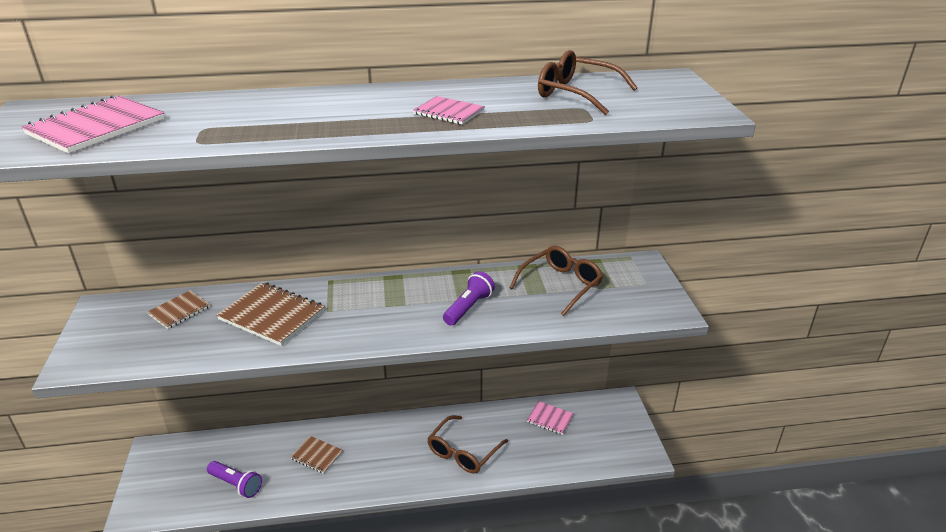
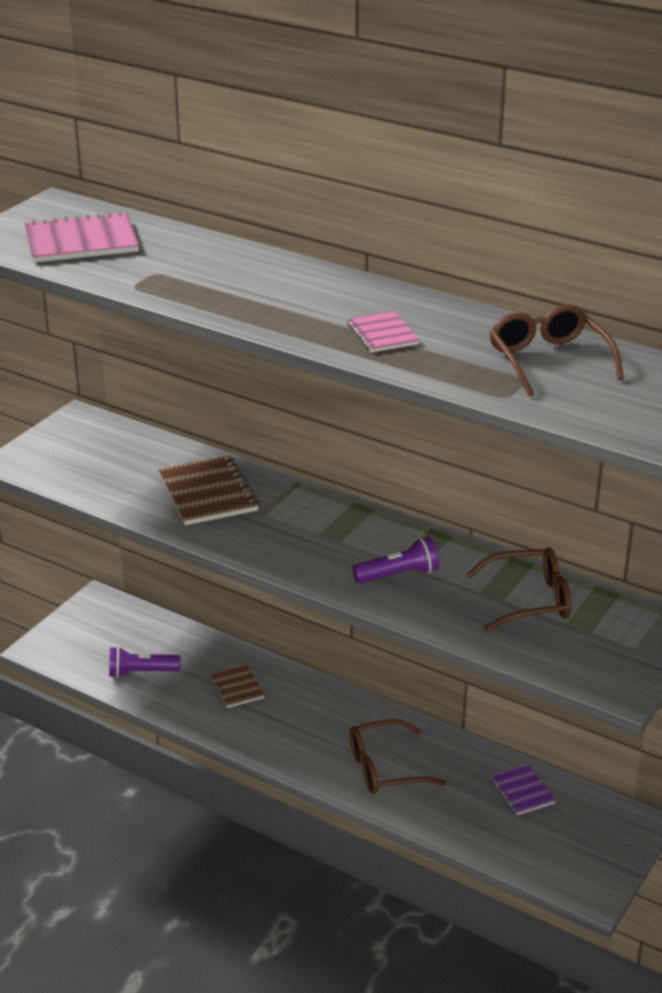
camera: 40 degrees right, 0 degrees up
brown notebook [147,290,210,329] -> none
purple flashlight [207,461,262,498] -> purple flashlight turned 105 degrees clockwise [109,646,180,678]
pink notebook [527,401,574,435] -> purple notebook [491,764,556,815]

